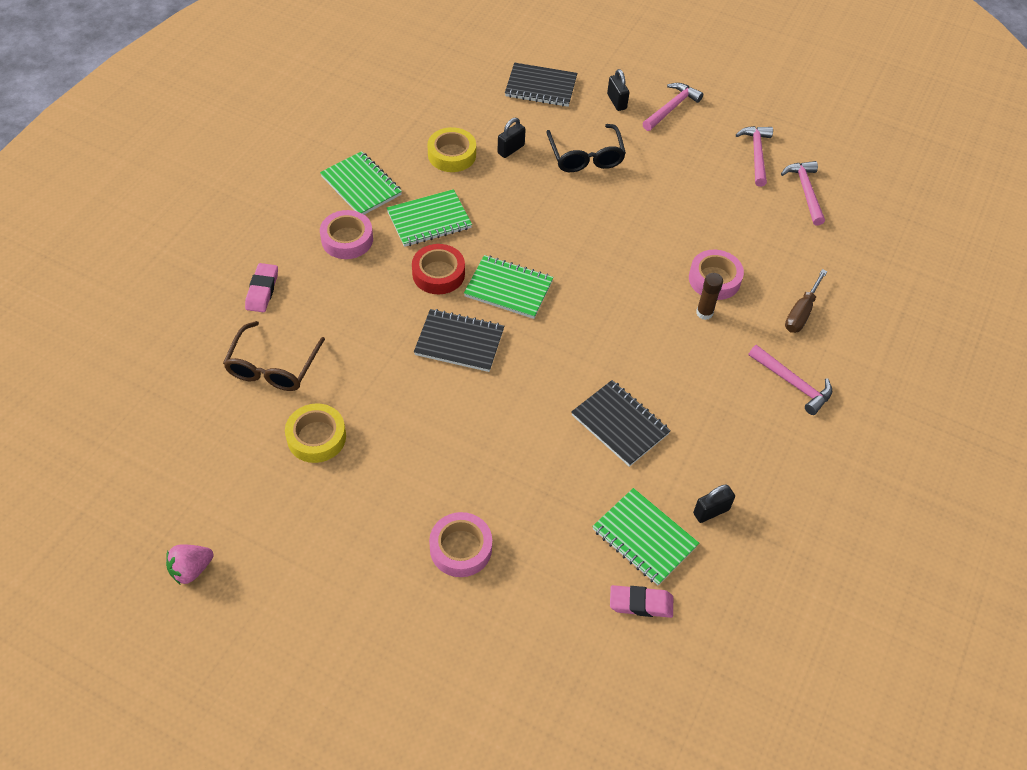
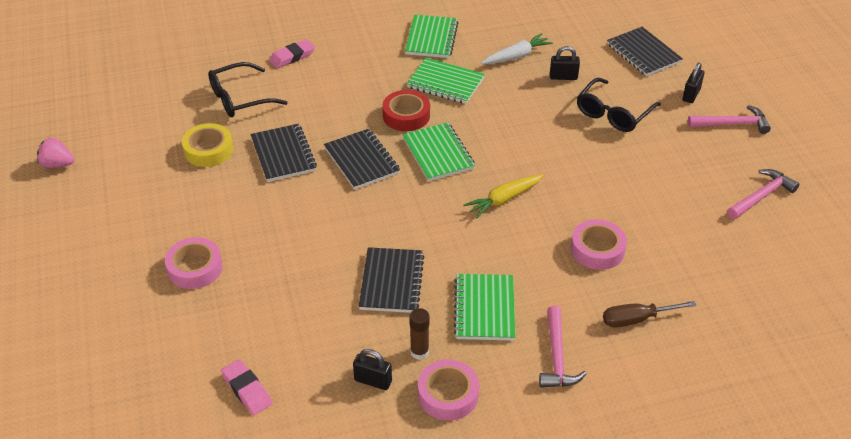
camera: 50 degrees right, 10 degrees down
brown glasses [223,321,325,391] -> black glasses [208,62,288,117]
pink tape [320,210,373,259] -> pink tape moved to [418,359,479,421]
yellow tape [427,127,476,172] -> white carrot [481,33,553,64]
green notebook [592,488,699,586] -> green notebook moved to [454,274,516,341]
brown glue stick [696,273,723,320] -> brown glue stick moved to [409,308,430,360]
pink hammer [781,161,825,226] -> none
none -> black notebook [251,124,317,182]
none -> yellow carrot [463,174,544,218]

